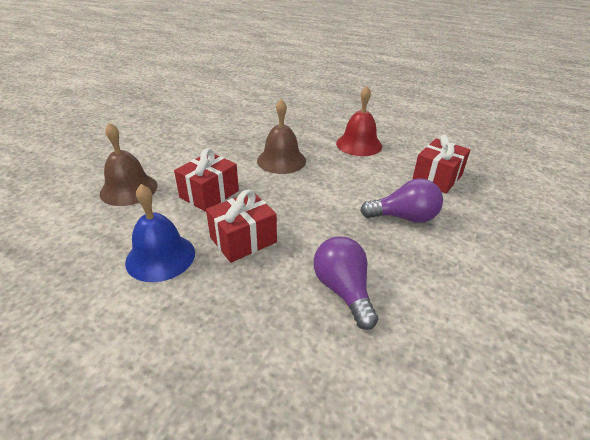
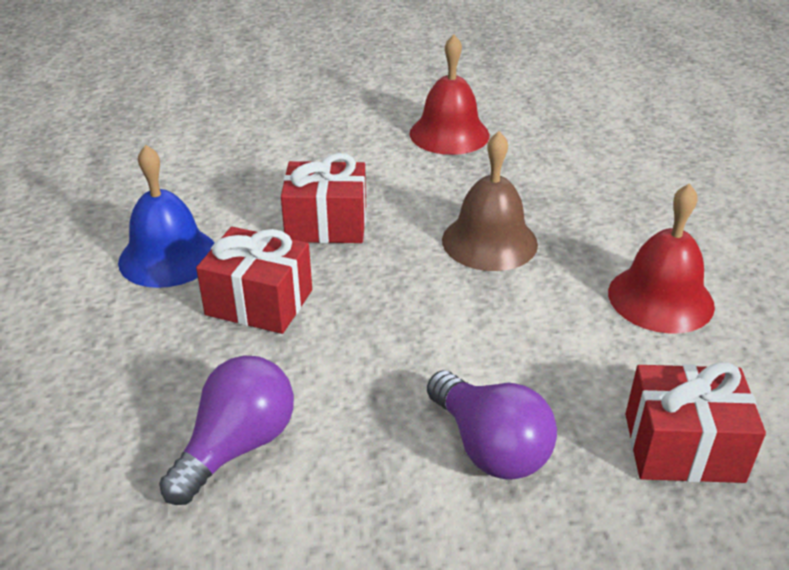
camera: 55 degrees right, 0 degrees up
brown bell [100,123,157,206] -> none
none -> red bell [409,35,490,155]

